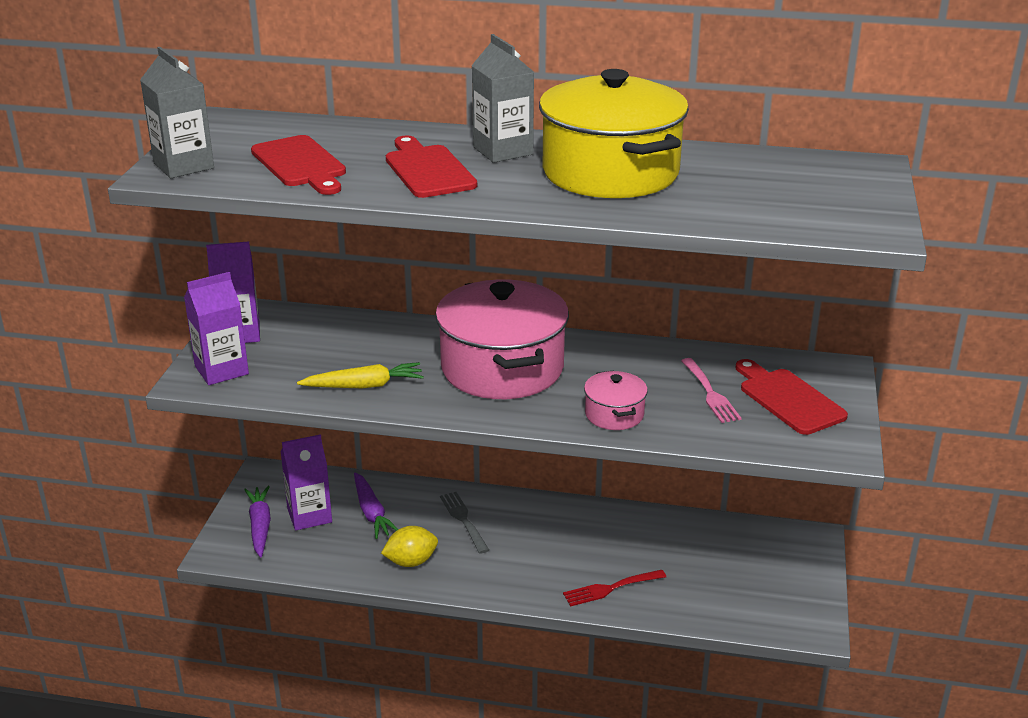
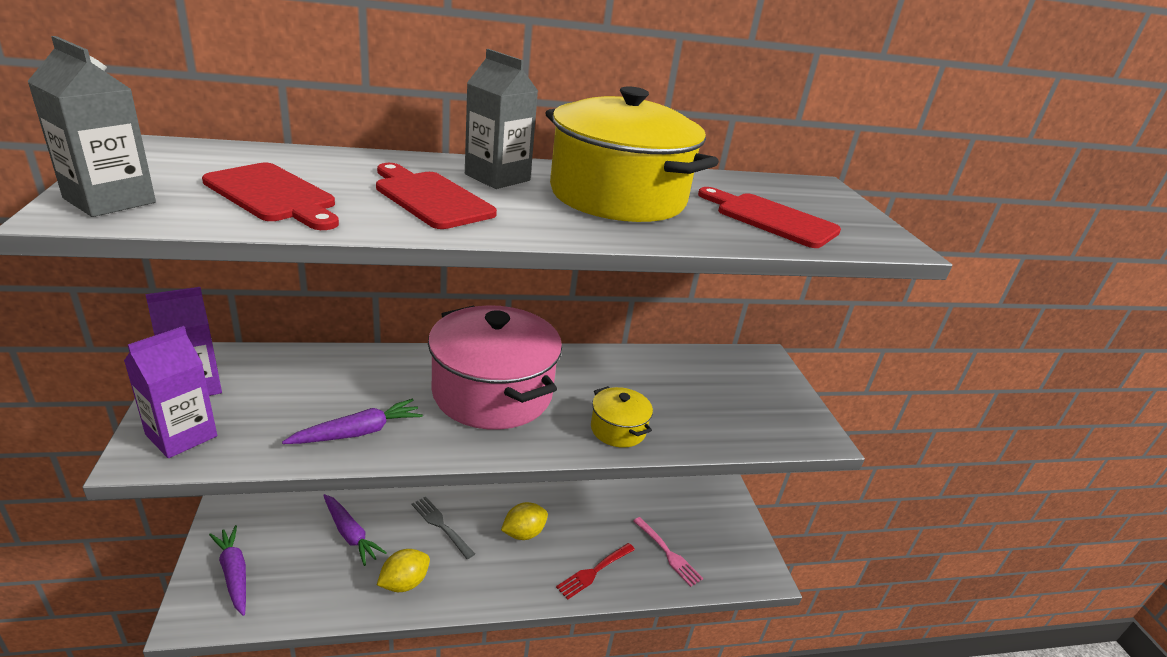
camera: 25 degrees left, 0 degrees up
purple carton [281,434,332,531] -> none
yellow carrot [297,362,424,388] -> purple carrot [282,399,423,444]
pink pot [584,371,648,430] -> yellow pot [591,386,653,448]
pink fork [681,358,741,423] -> pink fork moved to [634,517,703,587]
red cutting board [736,359,848,435] -> red cutting board moved to [698,187,841,248]
none -> yellow lemon [501,502,548,540]

